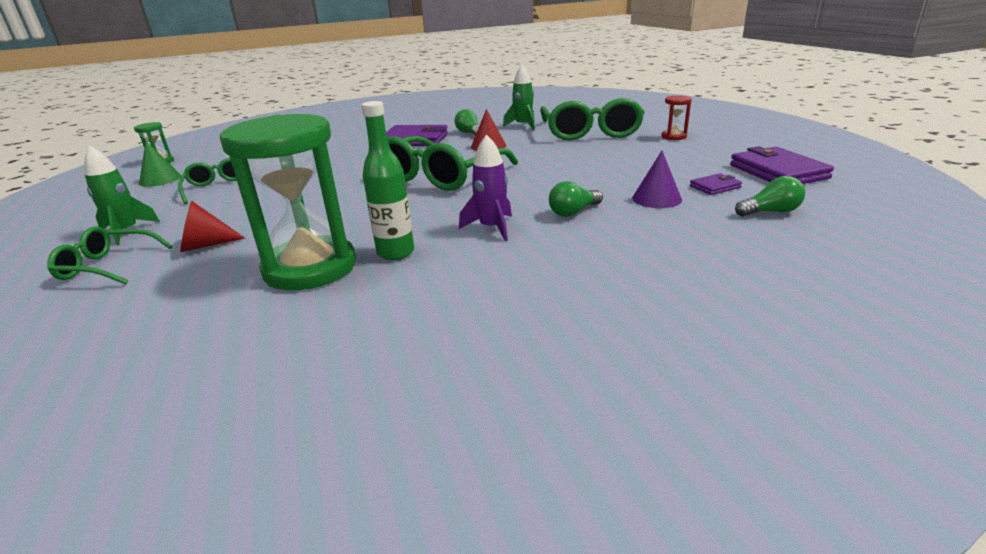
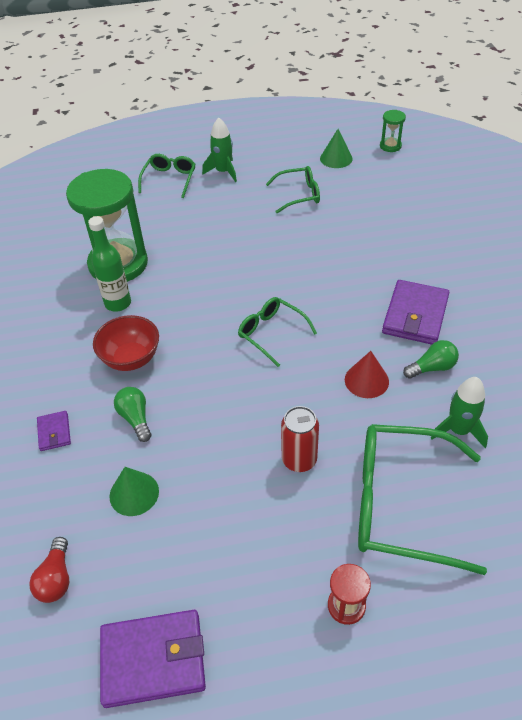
camera: 100 degrees right, 20 degrees up
red cone [180,200,245,252] -> none
green glasses [387,136,518,191] -> green glasses [238,297,317,367], size x0.55
purple rocket [459,134,512,241] -> red bowl [93,315,159,371]
purple cone [632,151,682,208] -> green cone [109,467,159,516]
purple wallet [690,173,742,195] -> purple wallet moved to [37,411,71,451]
green light bulb [735,176,805,217] -> red light bulb [29,537,69,603]
none -> red can [281,406,319,472]

